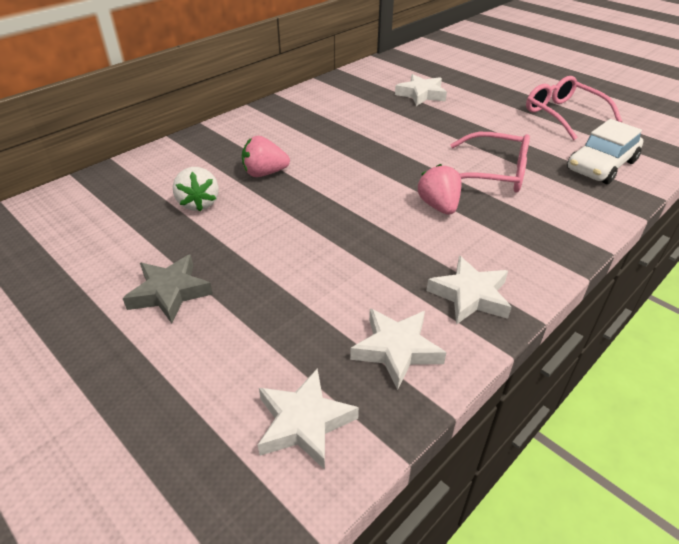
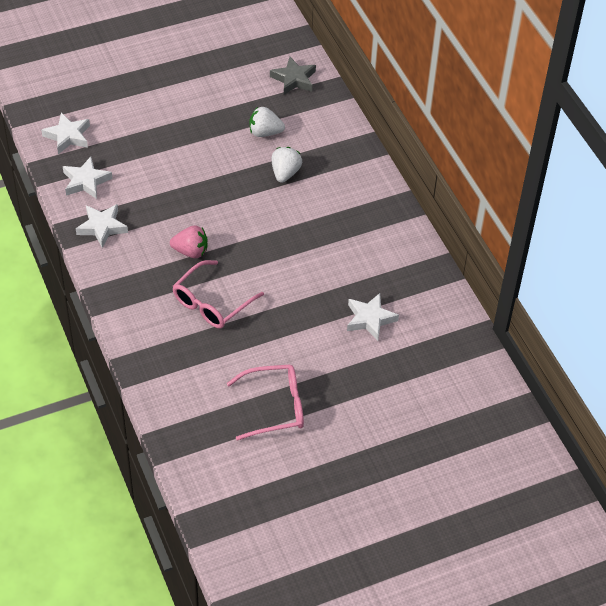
camera: 110 degrees right, 10 degrees up
grey star [123,254,213,323] -> grey star moved to [270,57,316,95]
pink strawberry [242,136,290,177] -> white strawberry [271,147,302,183]
white car [567,119,643,184] -> none

